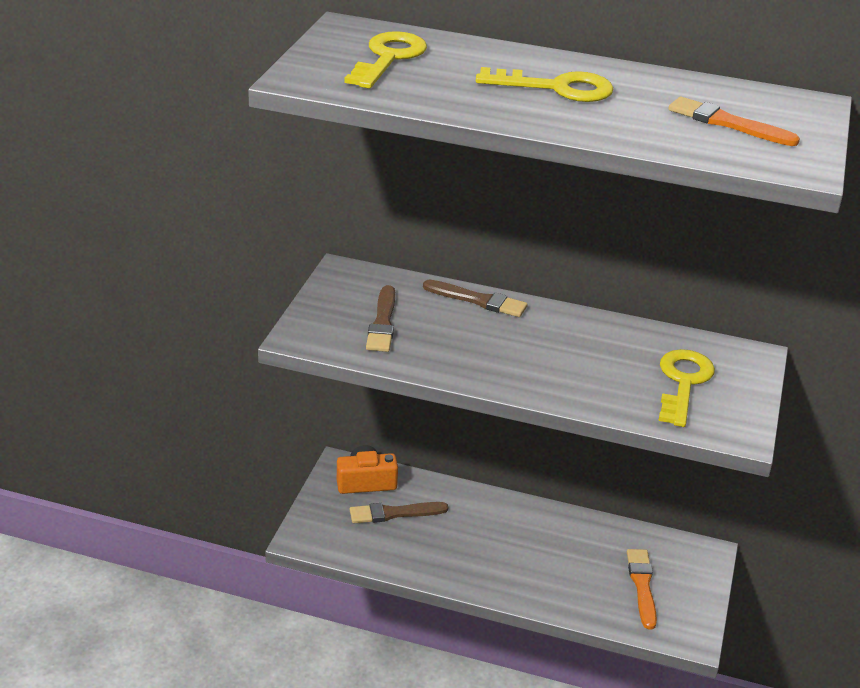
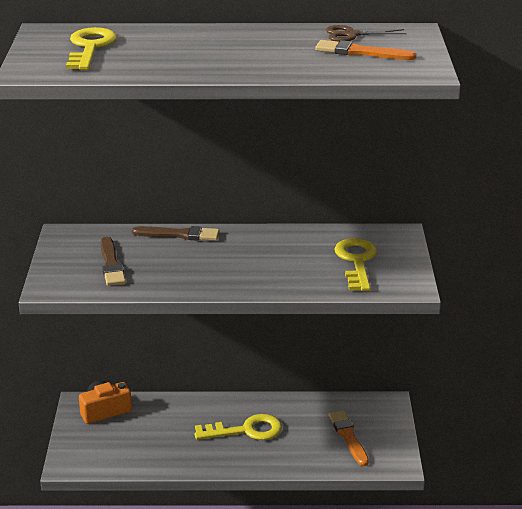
camera: 15 degrees left, 5 degrees down
brown brush [350,502,448,523] -> none
yellow key [476,67,613,102] -> yellow key moved to [195,414,282,440]
none -> brown scissors [326,25,407,42]

